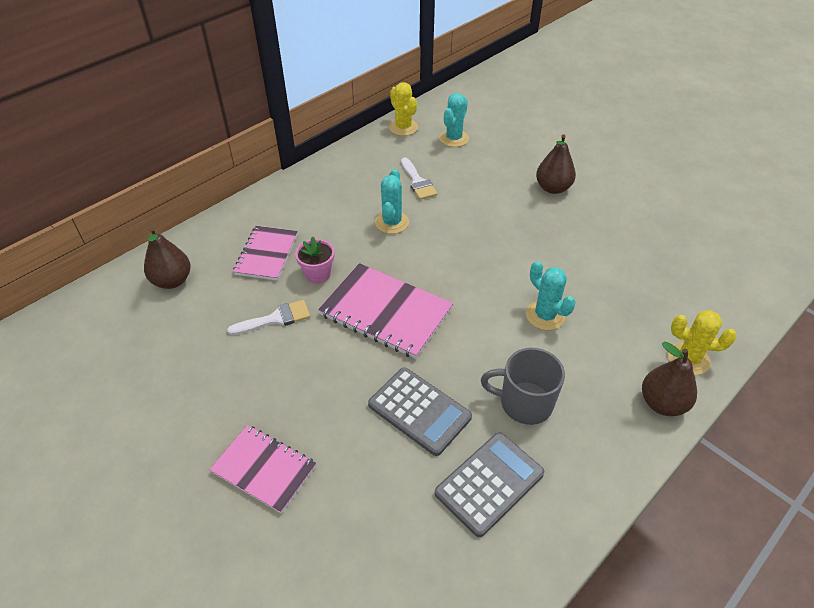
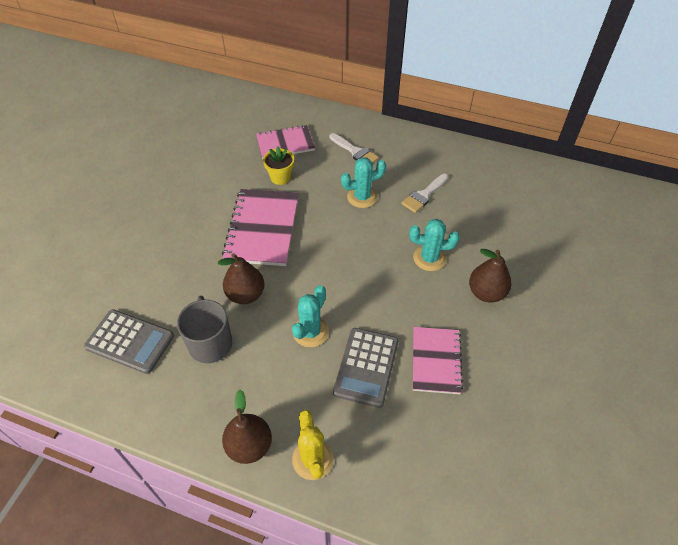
camera: 65 degrees right, 5 degrees up
brown pear [144,227,191,289] -> brown pear moved to [218,253,265,304]
pink notebook [210,425,317,514] -> pink notebook moved to [413,327,463,394]
white brush [227,300,310,335] -> white brush moved to [330,133,379,163]
pink flower pot [295,236,334,284] -> yellow flower pot [263,146,294,185]
grey calculator [368,367,472,456] -> grey calculator moved to [333,328,398,408]
yellow cactus [389,82,418,136] -> none
turquoise cactus [439,93,469,147] -> turquoise cactus moved to [409,219,460,271]

